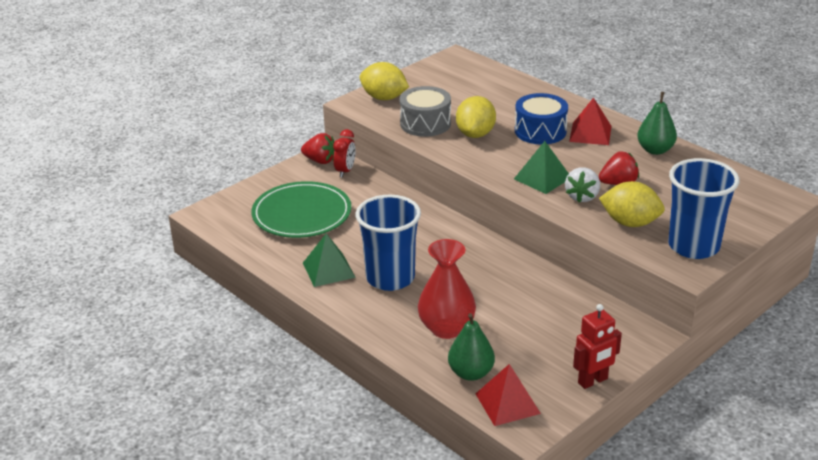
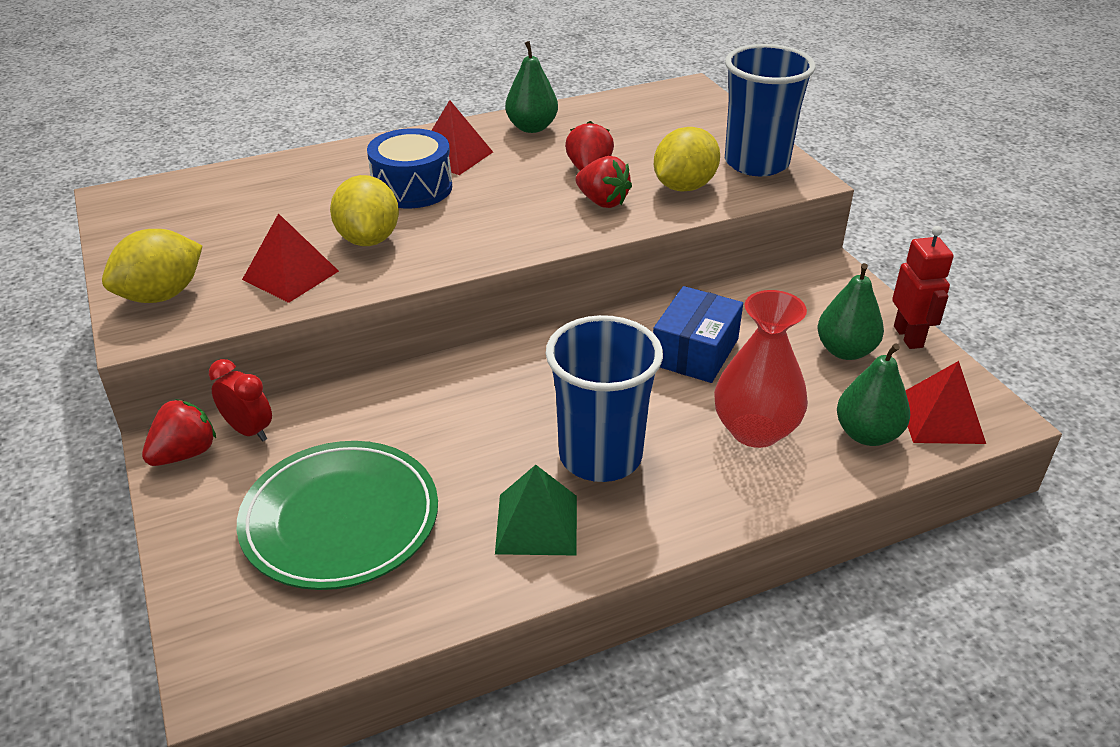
camera: 70 degrees left, 5 degrees up
grey drum [400,86,451,137] -> red pyramid [242,213,339,303]
yellow lemon [456,96,496,138] -> yellow lemon turned 45 degrees clockwise [330,175,399,246]
green pyramid [514,141,569,194] -> none
white strawberry [565,167,600,203] -> red strawberry [575,156,632,208]
none -> blue box [653,286,743,383]
none -> green pear [817,263,884,360]

